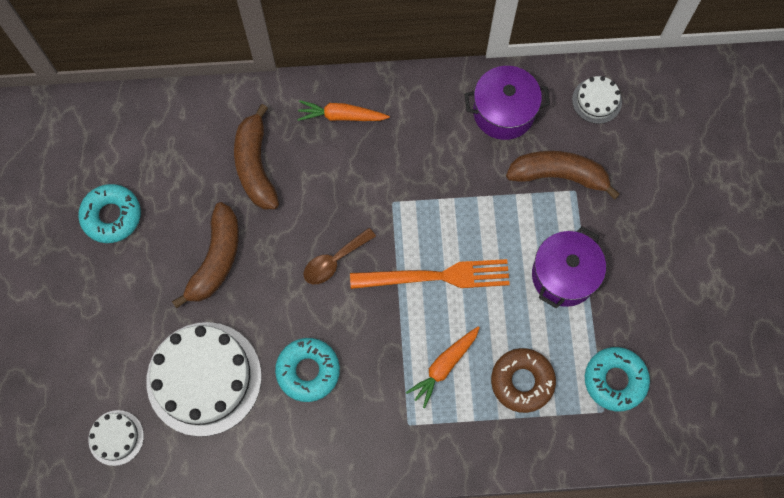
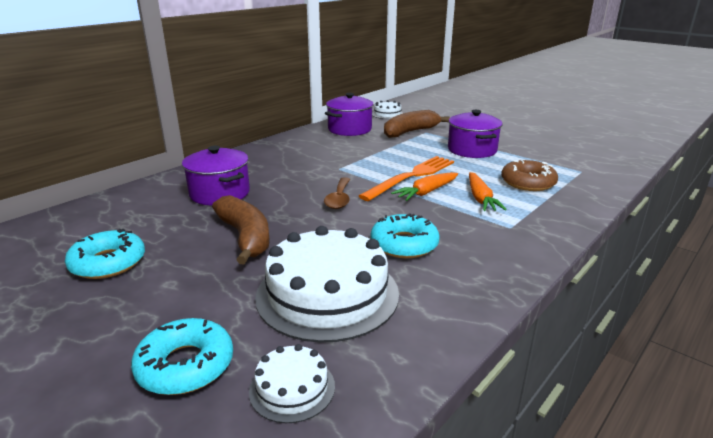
camera: 45 degrees left, 45 degrees down
brown banana [234,104,279,209] -> purple pot [182,146,250,205]
orange carrot [297,100,390,121] -> orange carrot moved to [391,172,458,201]
turquoise donut [585,347,650,411] -> turquoise donut moved to [131,318,233,395]

